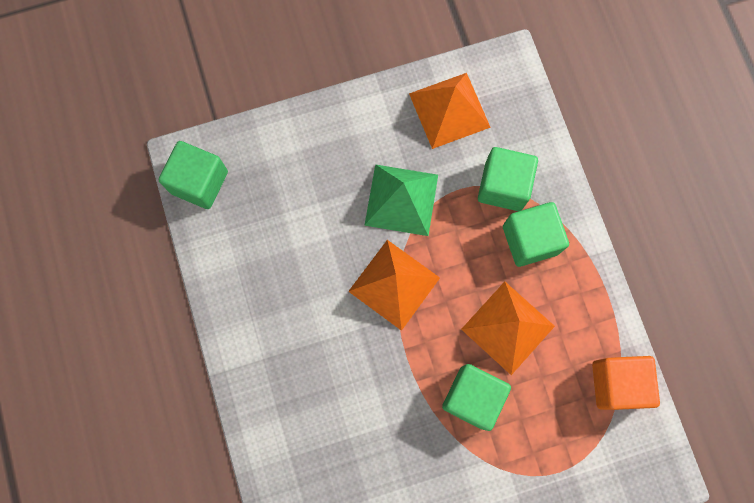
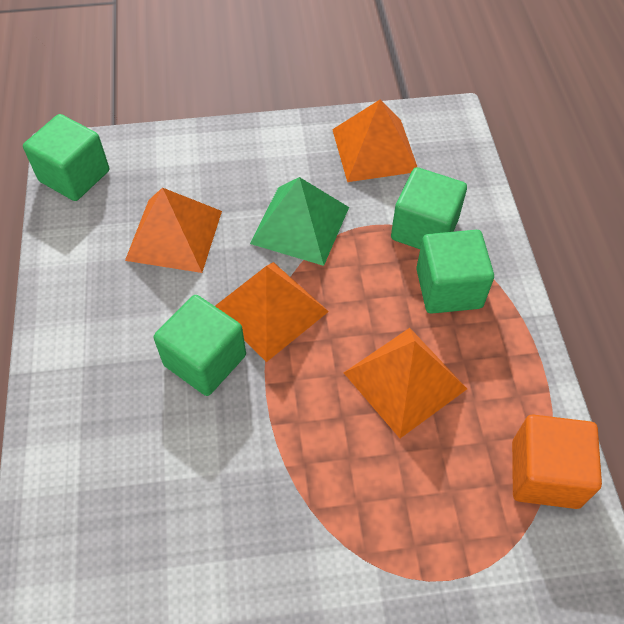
camera: 10 degrees right, 20 degrees down
green cube [442,364,511,431] -> green cube moved to [154,295,246,396]
none -> orange pyramid [125,188,222,273]

